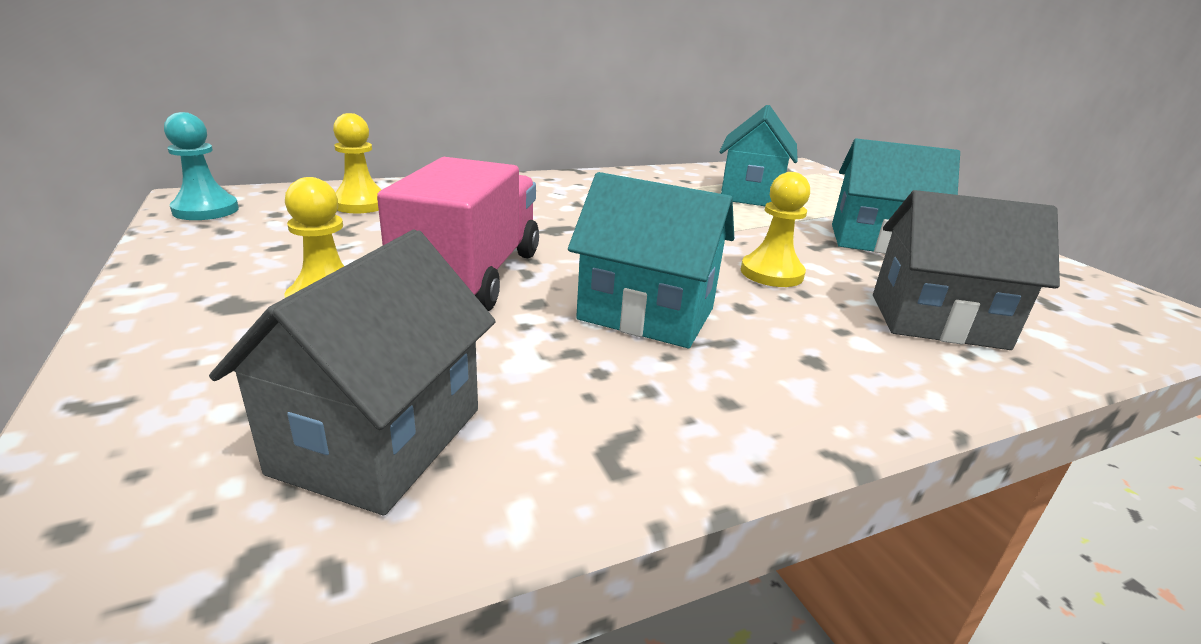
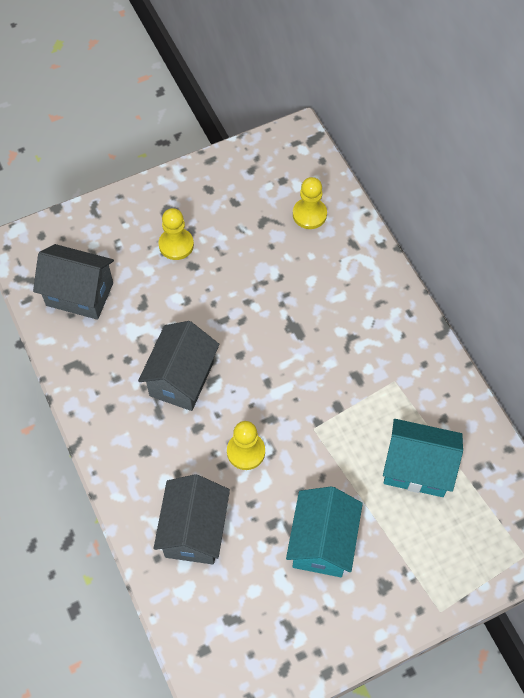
camera: 90 degrees right, 35 degrees up
turquoise pawn [164,112,239,220] -> none
pink truck [377,157,539,311] -> none
turquoise house [568,172,734,348] -> grey house [138,321,219,411]

